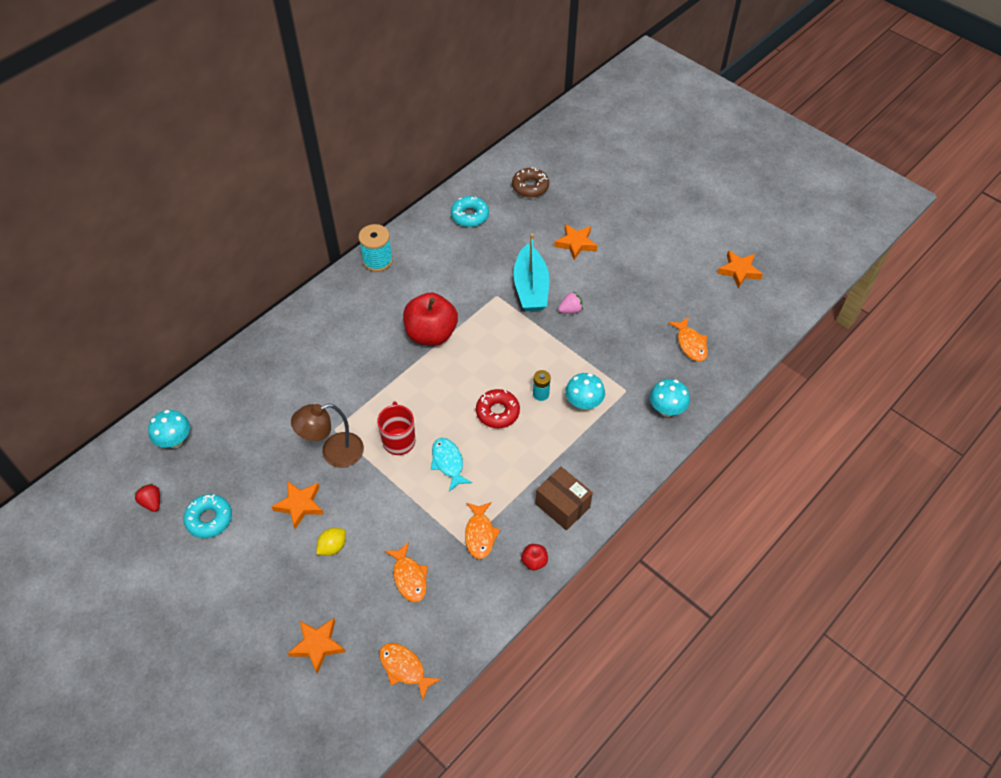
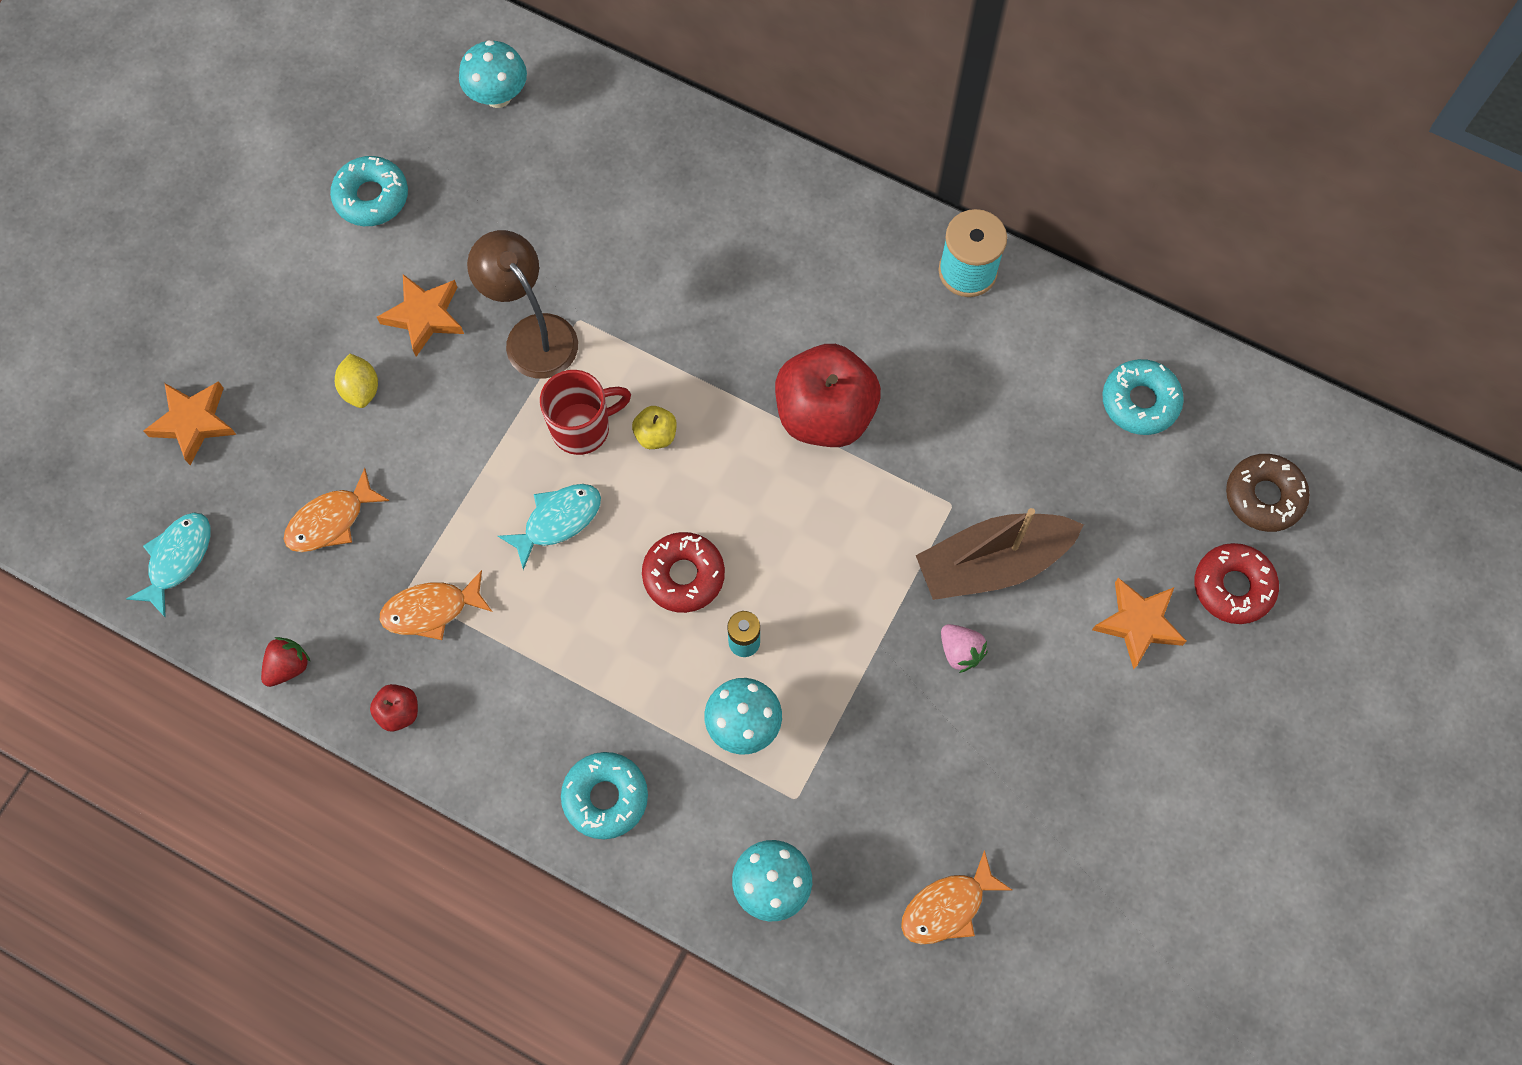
camera: 75 degrees right, 15 degrees up
red strawberry [134,483,160,512] -> red strawberry moved to [261,637,311,687]
yellow lemon [316,528,346,556] -> yellow lemon turned 45 degrees clockwise [335,354,378,408]
orange fish [379,643,442,701] -> turquoise fish [126,512,210,618]
turquoise boat [513,233,549,311] -> brown boat [916,508,1084,600]
brown box [536,467,593,530] -> none
orange star [717,250,763,289] -> none
none -> turquoise donut [561,752,648,839]
none -> yellow apple [632,406,676,449]
none -> red donut [1195,543,1279,624]

